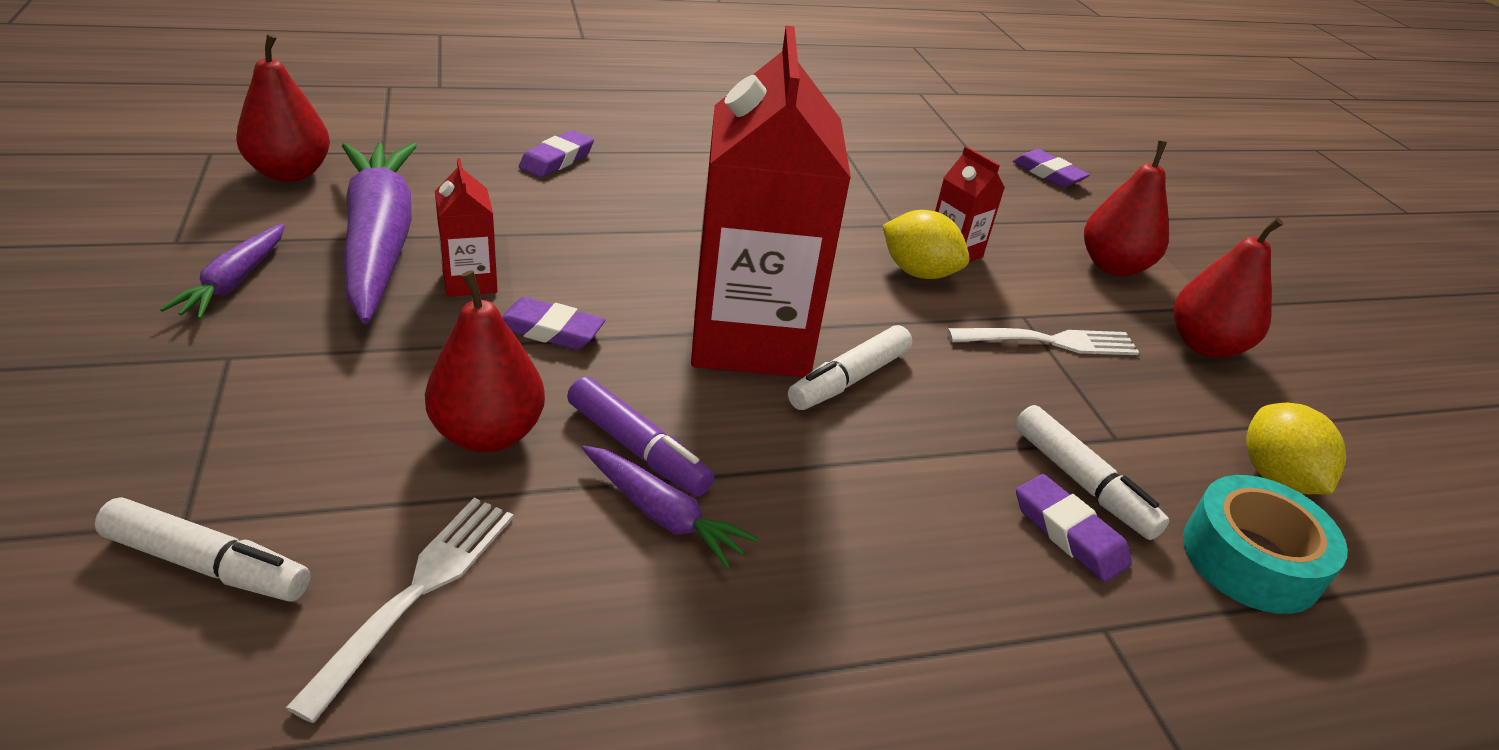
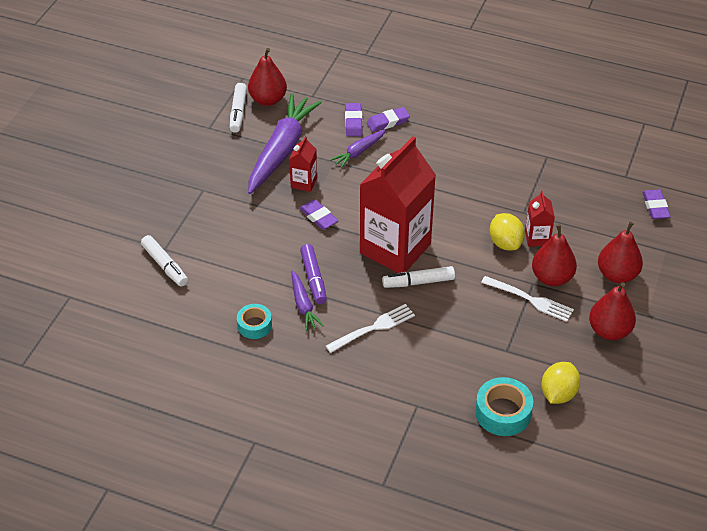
camera: 40 degrees right, 10 degrees up
purple carrot [160,223,285,319] -> purple carrot moved to [330,129,386,168]
white fork [286,498,514,723] -> white fork moved to [326,304,415,353]
red pear [425,270,545,453] -> red pear moved to [532,224,577,286]
white marker [1015,405,1169,540] -> white marker moved to [230,83,247,133]
purple eraser [1016,474,1132,582] -> purple eraser moved to [345,103,363,137]
none -> turquoise tape [237,304,272,339]

